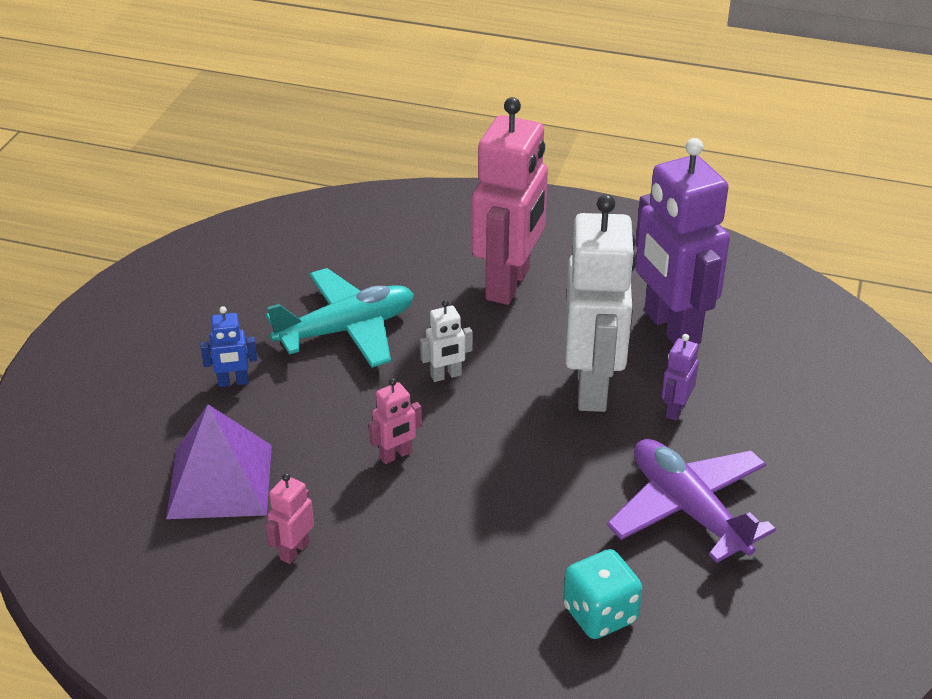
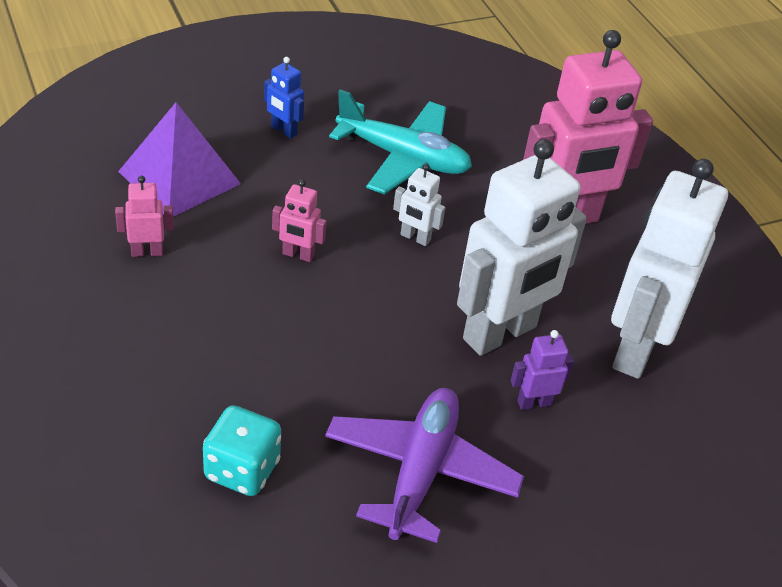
camera: 45 degrees right, 5 degrees up
purple robot [635,138,730,344] -> white robot [611,159,728,379]

